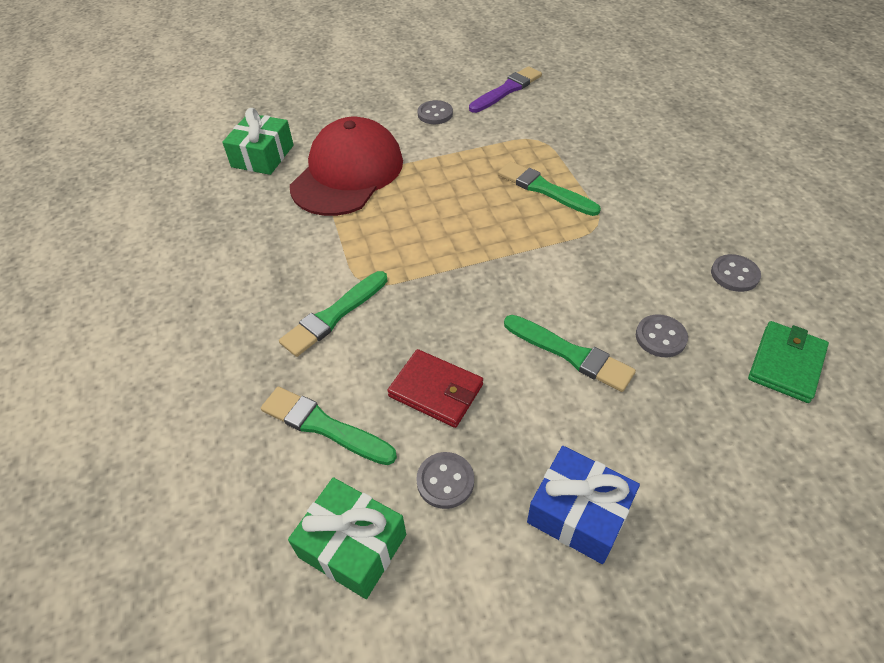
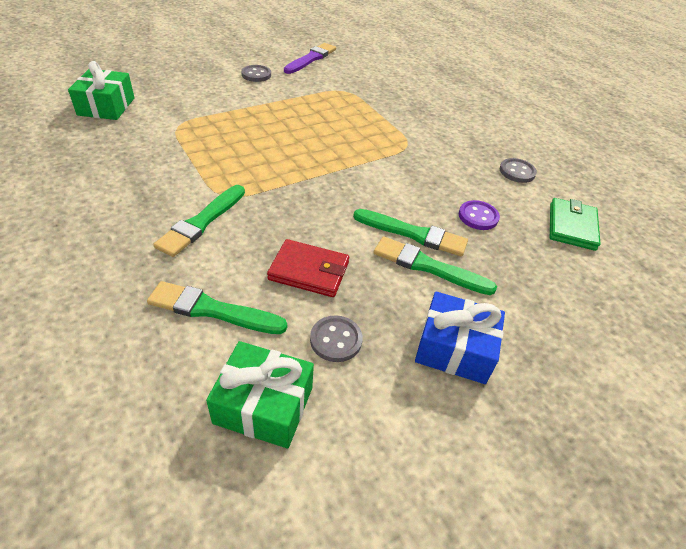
camera: 20 degrees left, 5 degrees down
red cap [290,117,403,216] -> none
green brush [498,161,601,216] -> green brush moved to [373,236,497,295]
grey button [636,314,688,357] -> purple button [459,200,500,230]

